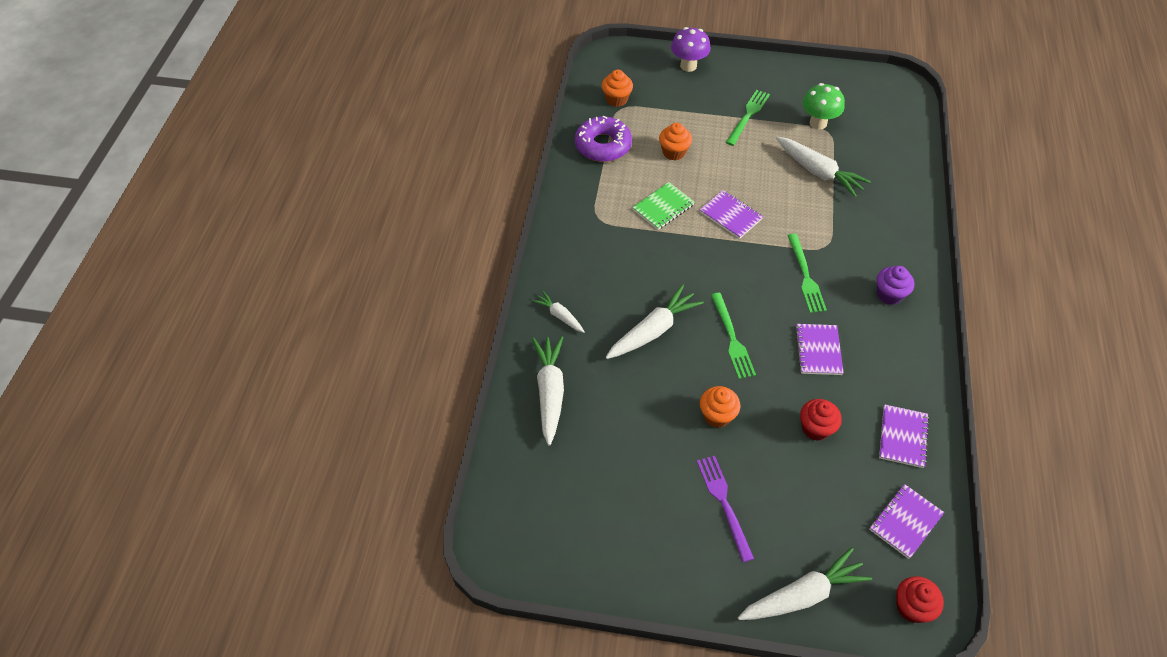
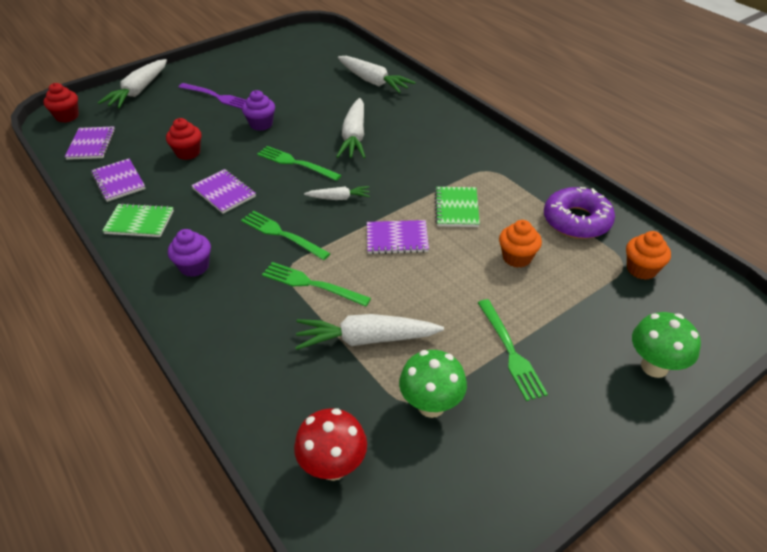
camera: 135 degrees right, 10 degrees down
white carrot [532,291,585,333] -> white carrot moved to [304,186,370,200]
purple mushroom [671,27,711,72] -> green mushroom [632,312,701,378]
orange cupcake [700,386,740,428] -> purple cupcake [242,90,275,131]
none -> green notebook [102,203,174,237]
none -> green fork [262,262,371,307]
none -> red mushroom [294,408,367,481]

